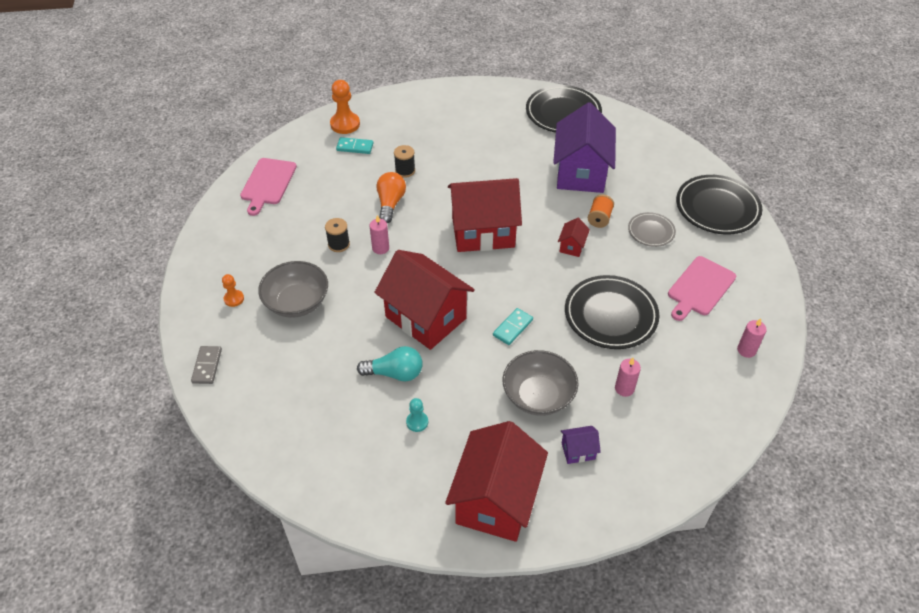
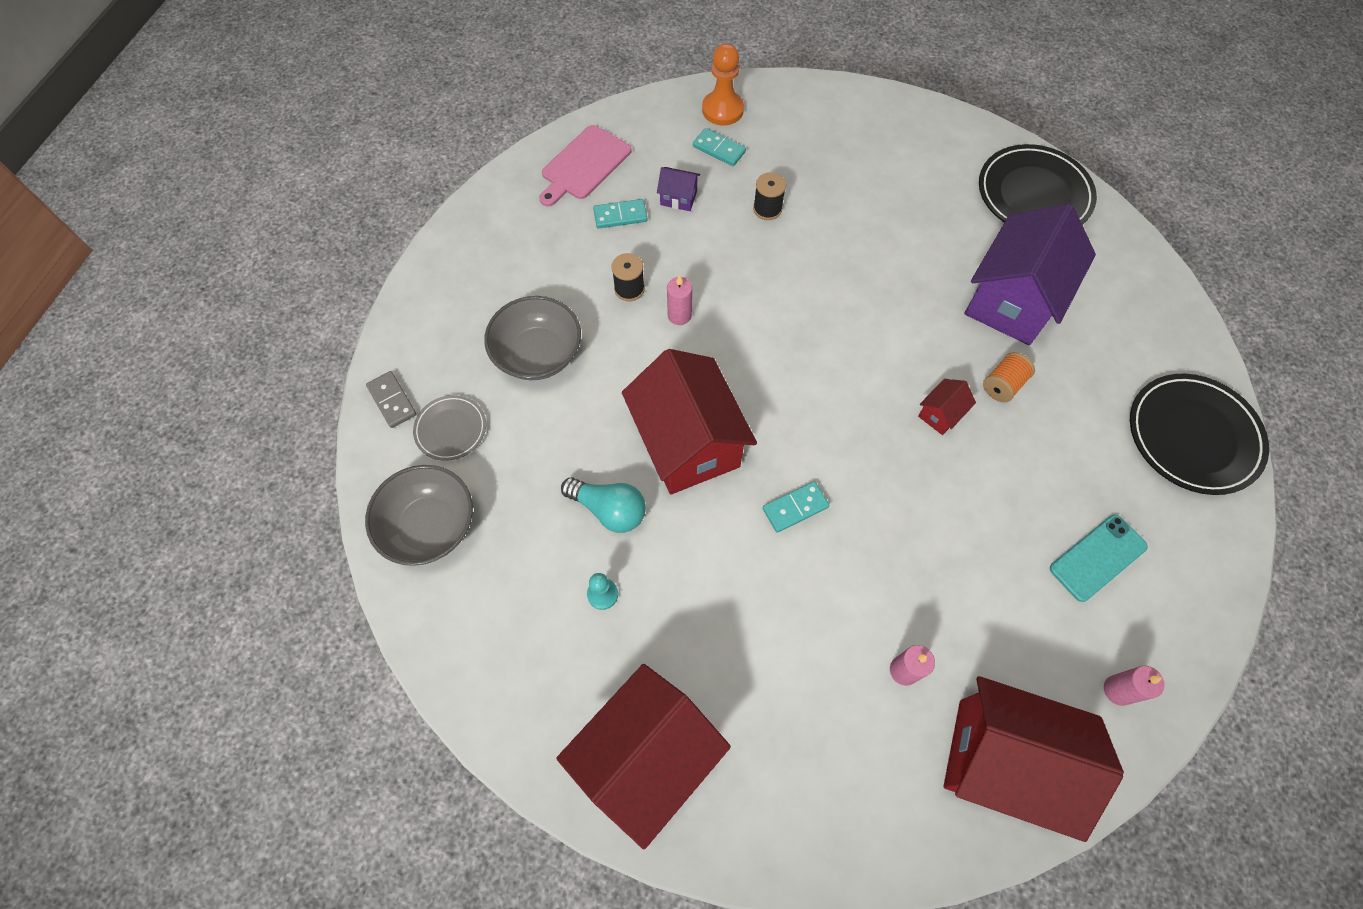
camera: 25 degrees right, 15 degrees up
grey domino [191,346,222,384] -> grey domino turned 60 degrees counterclockwise [366,371,416,428]
orange pawn [222,274,244,307] -> none
orange light bulb [376,172,406,223] -> none
red house [448,178,522,252] -> red house moved to [944,676,1124,842]
grey bowl [503,350,579,416] -> grey bowl moved to [365,465,473,566]
purple house [561,426,601,464] -> purple house moved to [657,167,700,211]
black plate [565,275,659,349] -> none
grey plate [628,212,676,247] -> grey plate moved to [413,395,486,461]
pink cutting board [668,256,736,321] -> turquoise phone [1050,515,1148,602]
none -> turquoise domino [593,199,648,229]

